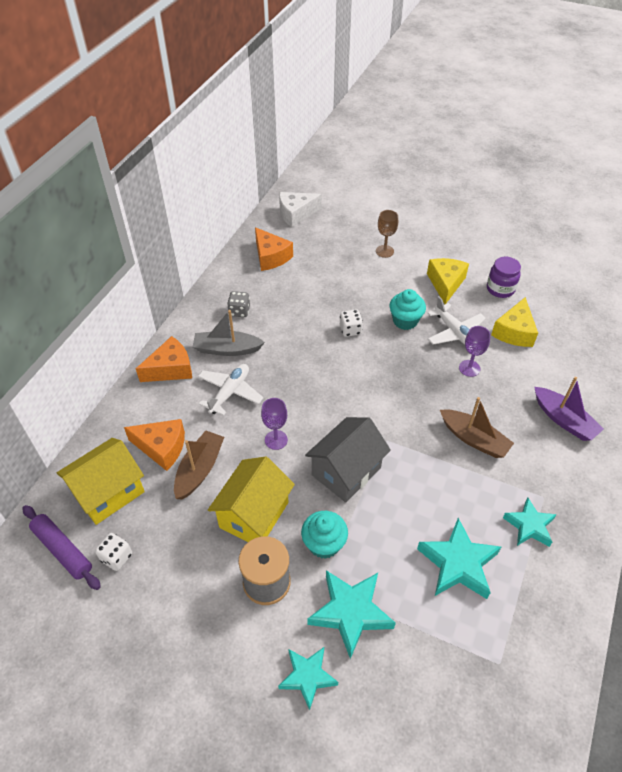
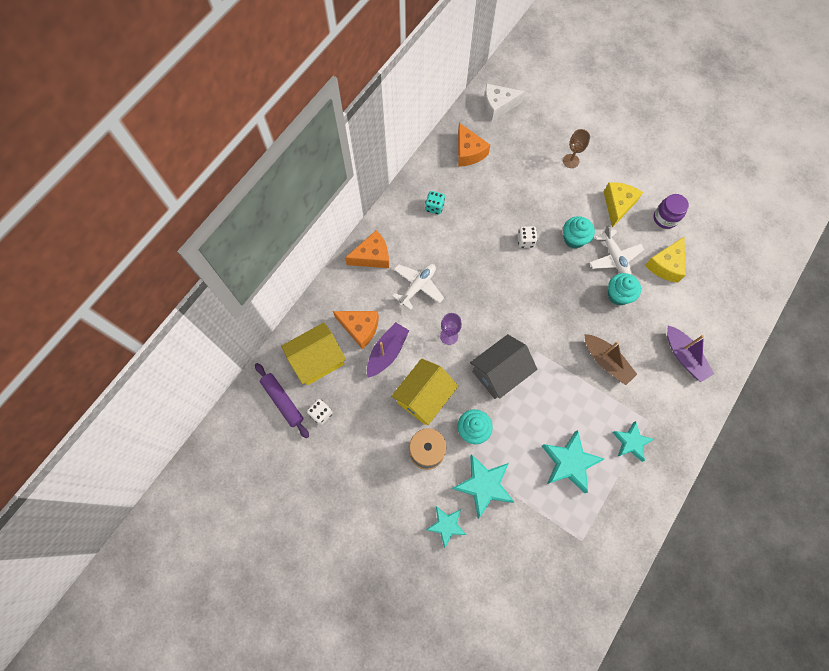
camera: 10 degrees right, 20 degrees up
brown boat [174,431,224,499] -> purple boat [367,322,409,378]
grey boat [193,310,265,356] -> none
grey dice [227,291,250,317] -> turquoise dice [425,191,445,215]
purple goblet [459,326,491,377] -> turquoise cupcake [608,273,641,305]

